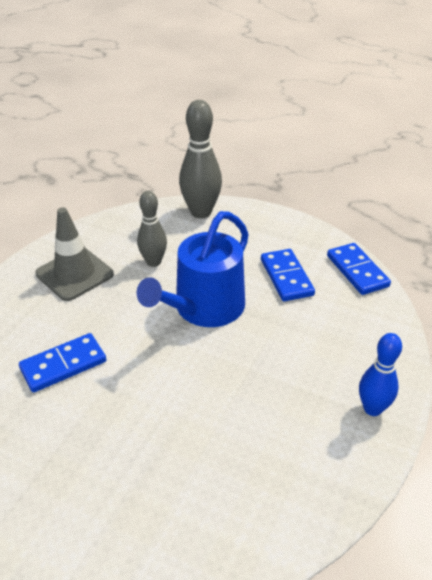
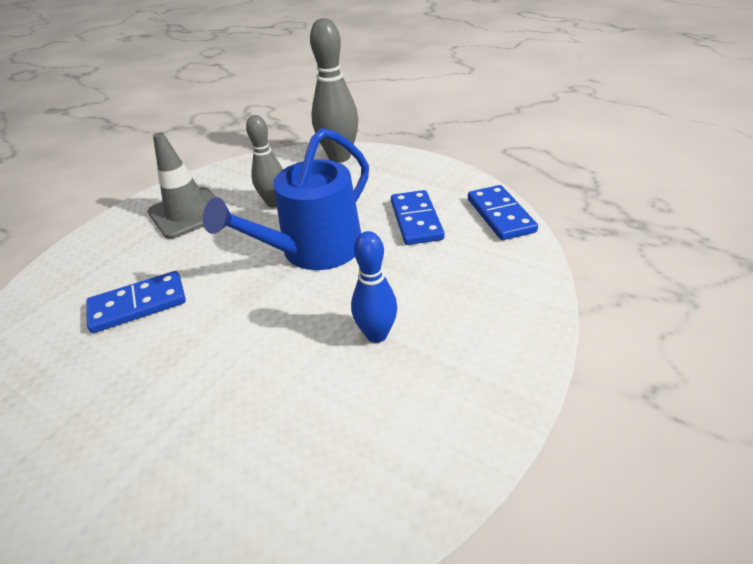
camera: 10 degrees right, 0 degrees up
blue bowling pin [359,333,402,416] -> blue bowling pin moved to [351,231,397,343]

